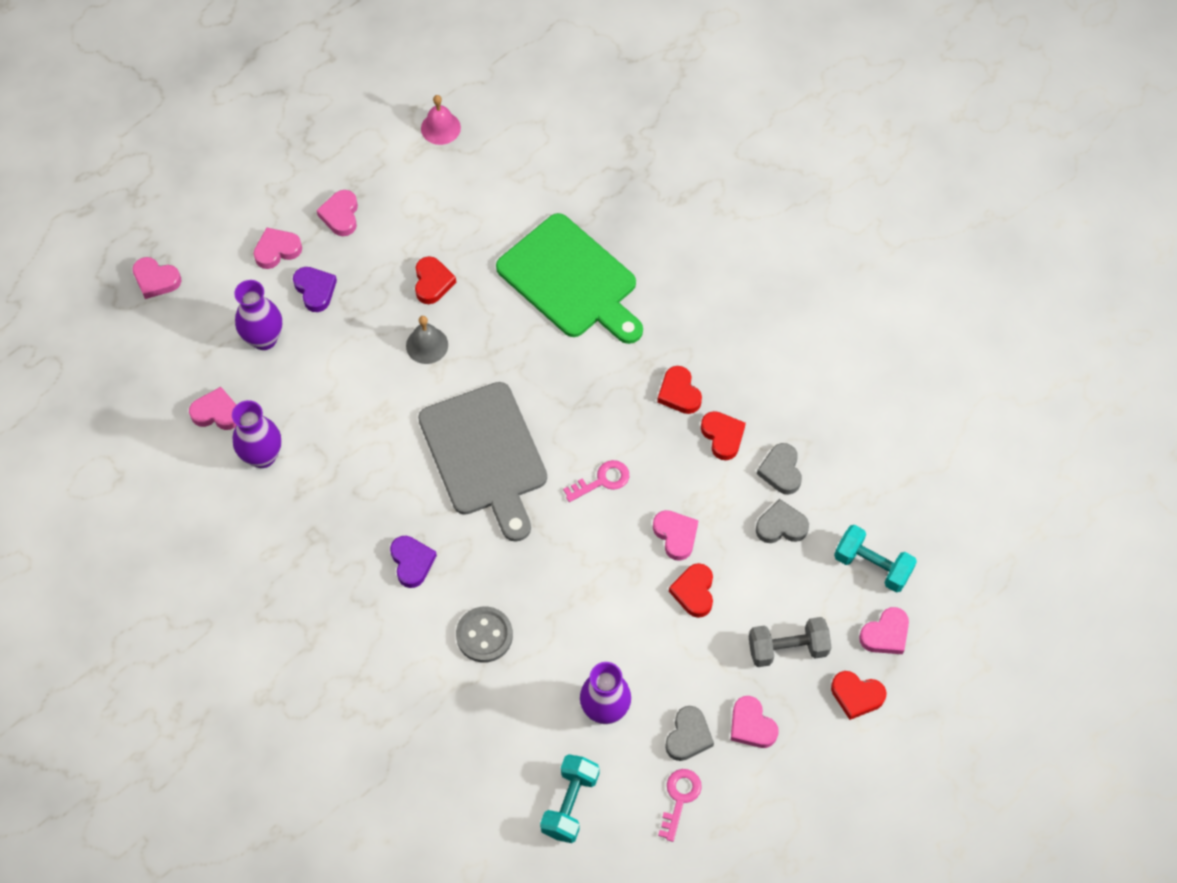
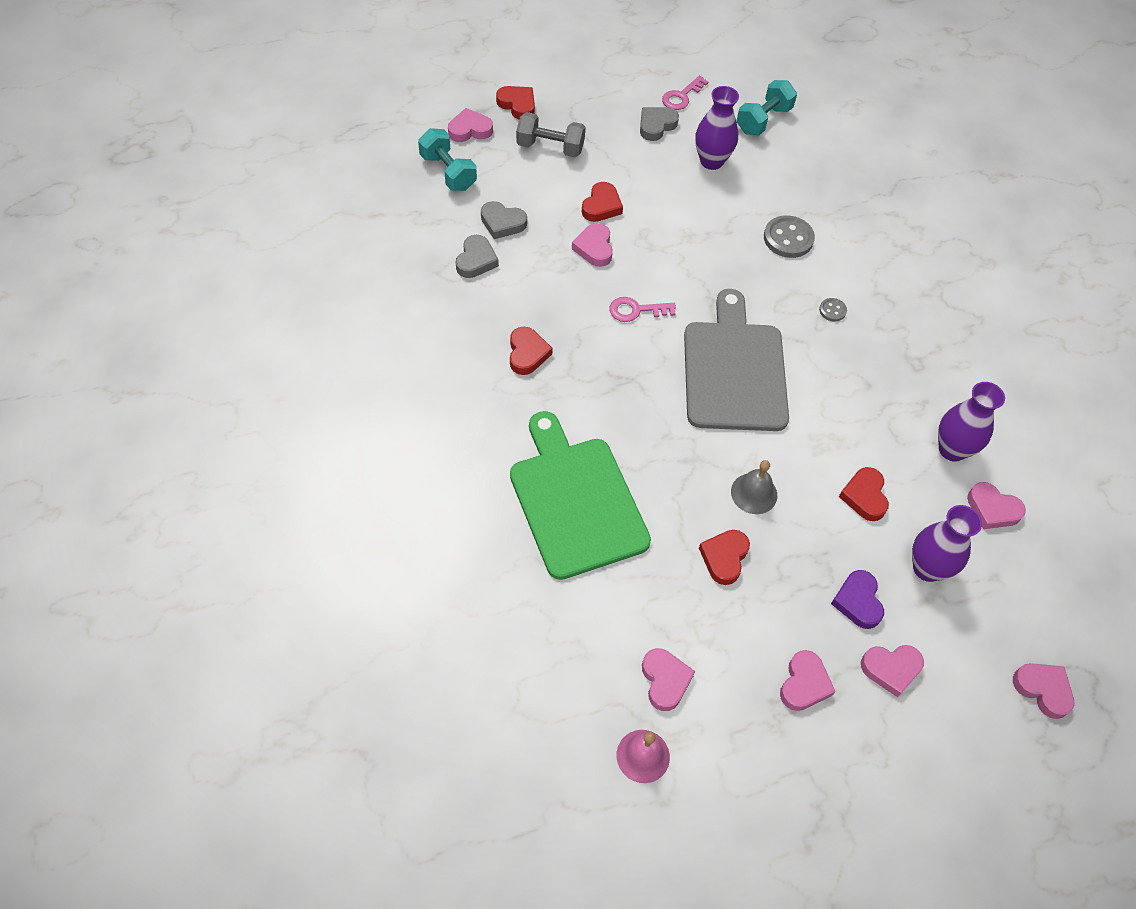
camera: 160 degrees left, 5 degrees down
purple heart [390,536,437,588] -> grey button [819,298,847,322]
red heart [701,411,746,460] -> red heart moved to [839,467,889,521]
pink heart [731,696,779,748] -> pink heart moved to [642,648,695,711]

